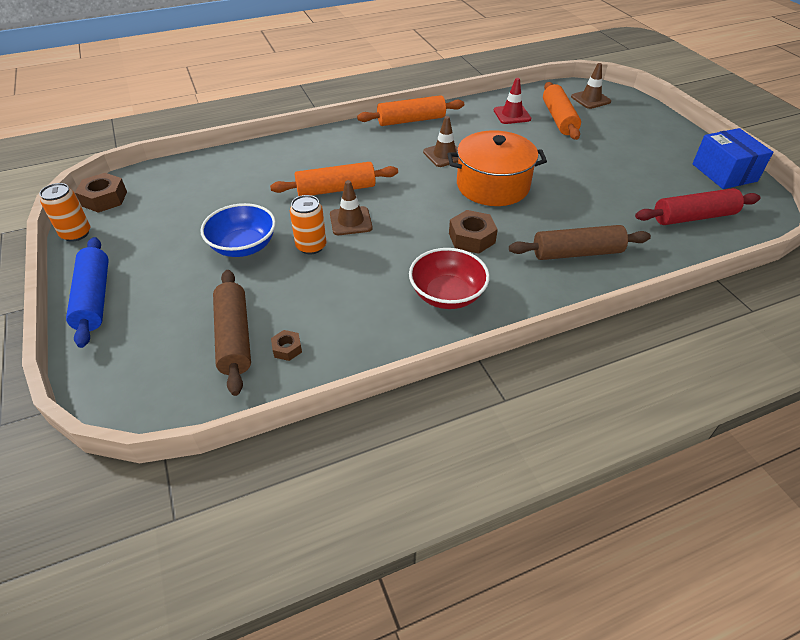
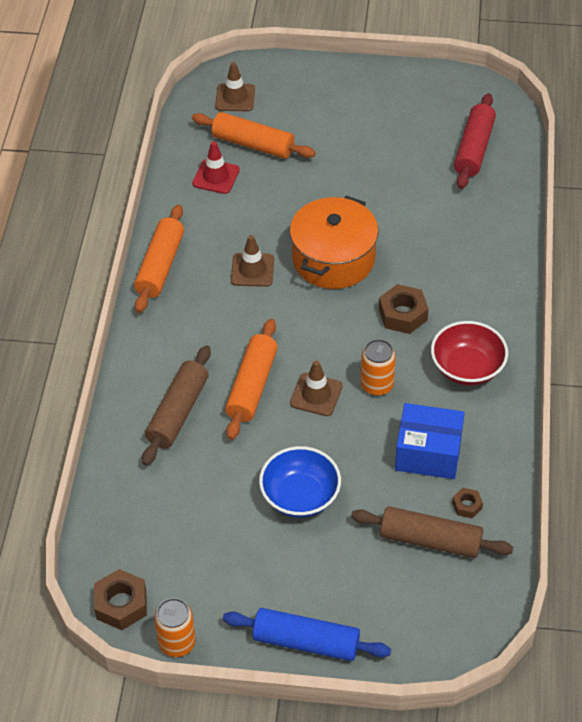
camera: 60 degrees left, 5 degrees up
orange can [290,195,326,254] -> orange can moved to [361,339,396,396]
brown rolling pin [509,225,651,260] -> brown rolling pin moved to [142,345,211,466]
blue box [692,128,773,189] -> blue box moved to [395,403,465,479]

